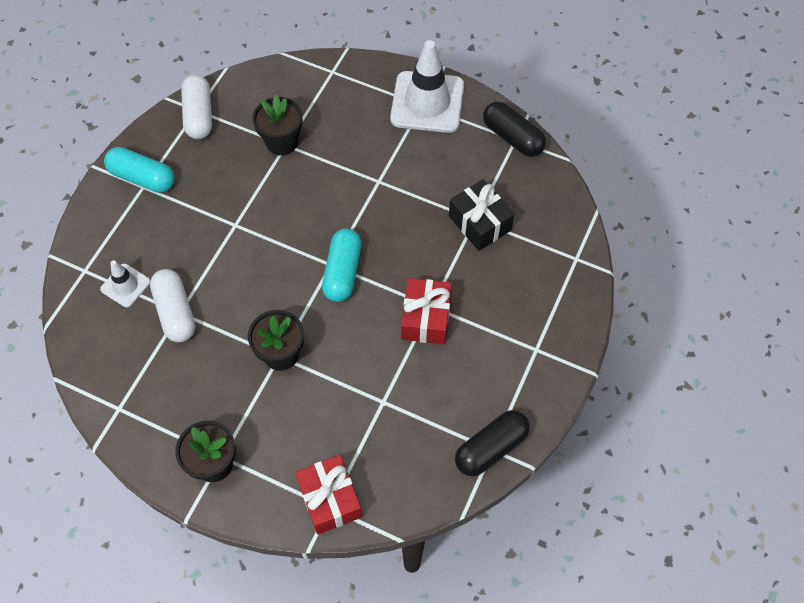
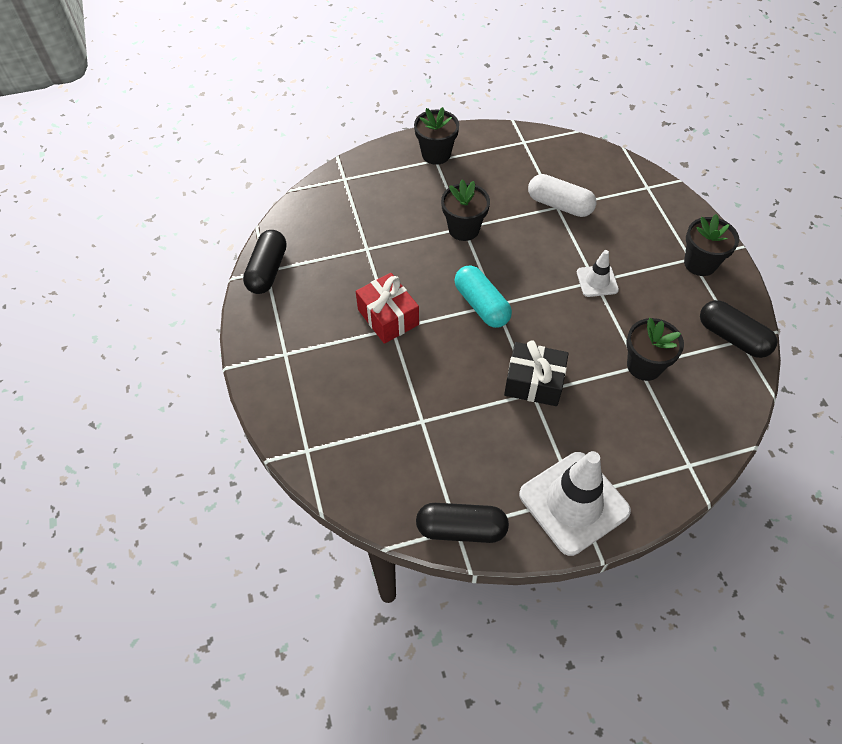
camera: 140 degrees right, 5 degrees down
white traffic cone [100,260,150,308] -> white traffic cone moved to [577,250,619,297]
turquoise capsule [104,147,175,193] -> black flower pot [684,214,739,276]
white capsule [181,75,212,139] -> black capsule [700,300,777,358]
red gift [295,455,362,535] -> none
black gift [449,179,514,251] -> black gift moved to [504,340,569,406]

